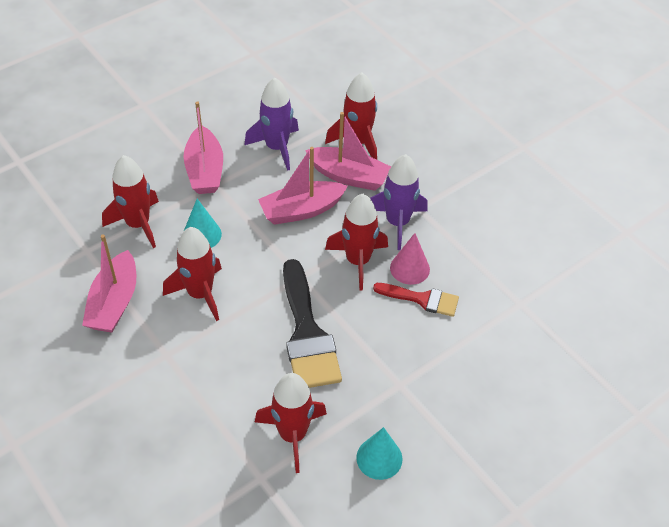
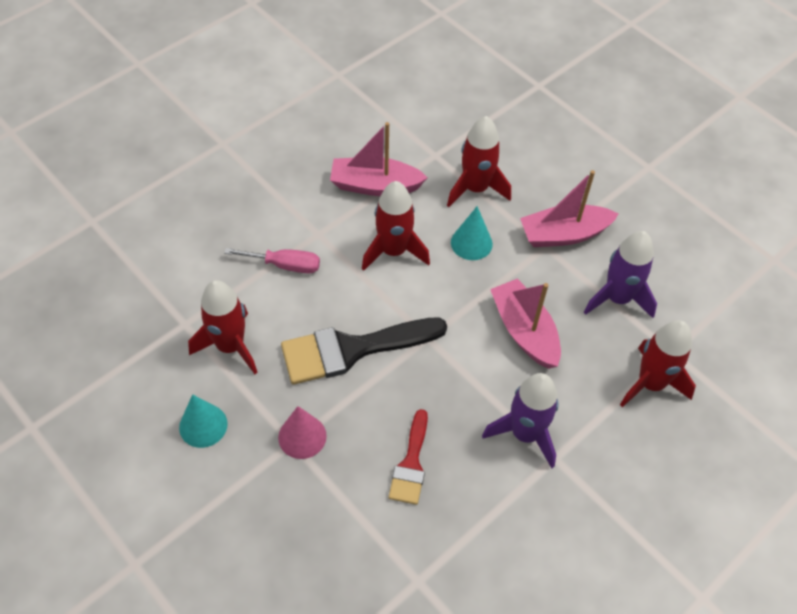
camera: 85 degrees right, 5 degrees up
pink boat [305,112,391,191] -> none
red rocket [325,194,388,291] -> none
pink cone [390,233,430,285] -> pink cone moved to [278,406,327,459]
none -> pink screwdriver [224,248,320,273]

